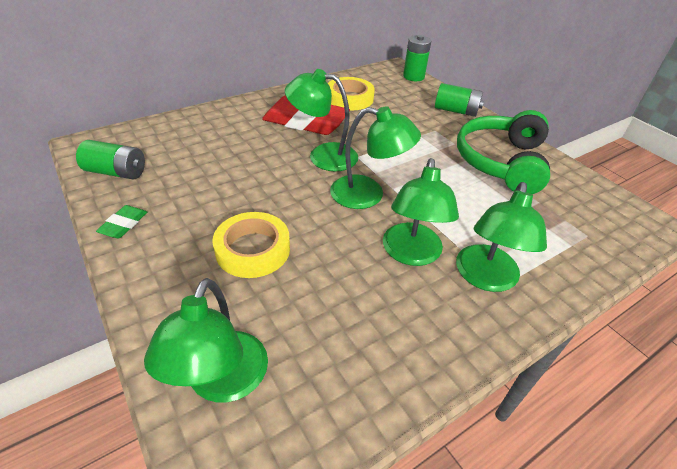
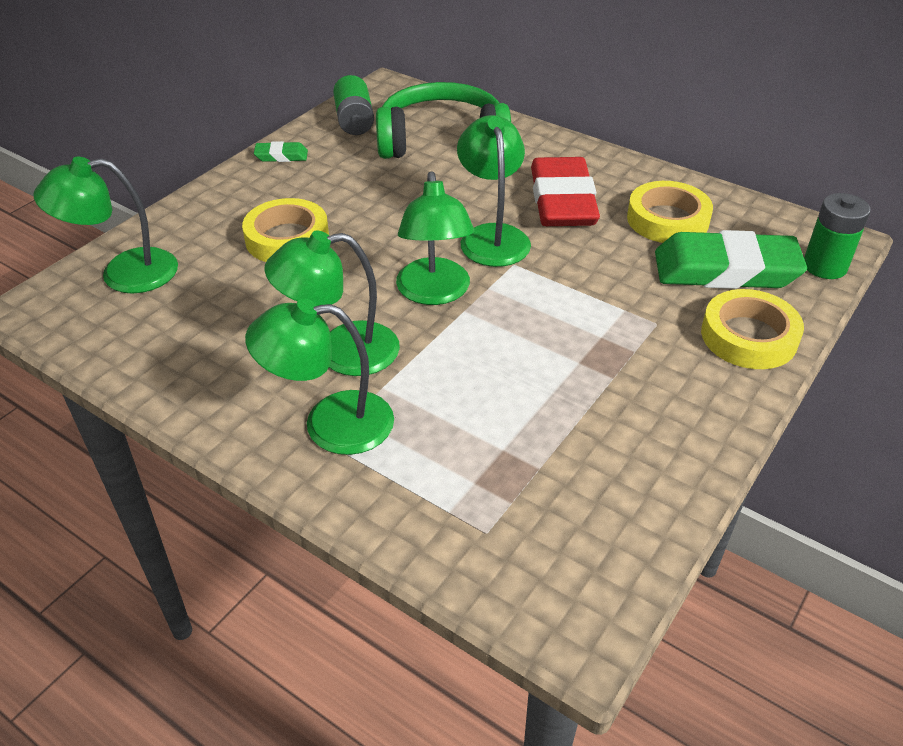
camera: 70 degrees right, 0 degrees up
green battery [435,83,484,117] -> yellow tape [701,289,804,369]
green headphones [457,110,550,194] -> green headphones moved to [376,82,511,159]
none -> green eraser [655,230,807,289]

